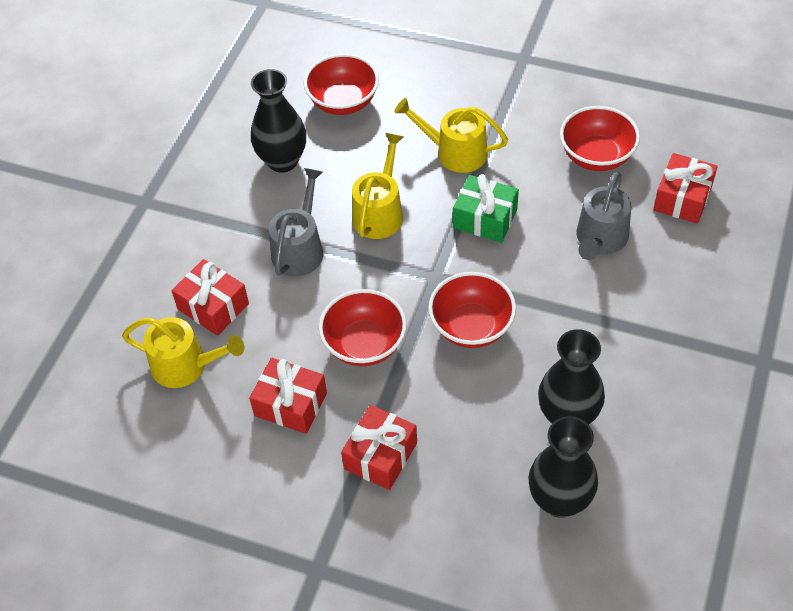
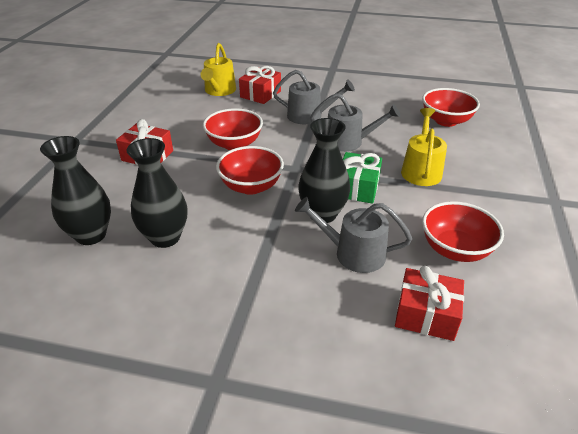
camera: 80 degrees right, 15 degrees down
red gift [249,358,327,434] -> none
black vase [251,69,306,173] -> black vase moved to [298,118,350,223]
yellow watering can [352,133,403,239] -> grey watering can [310,93,400,152]

